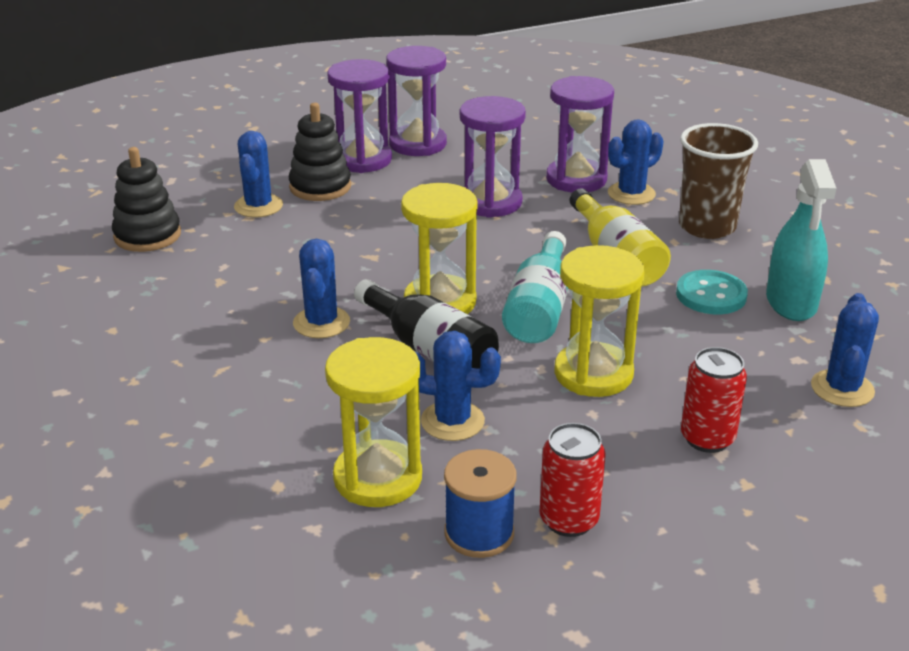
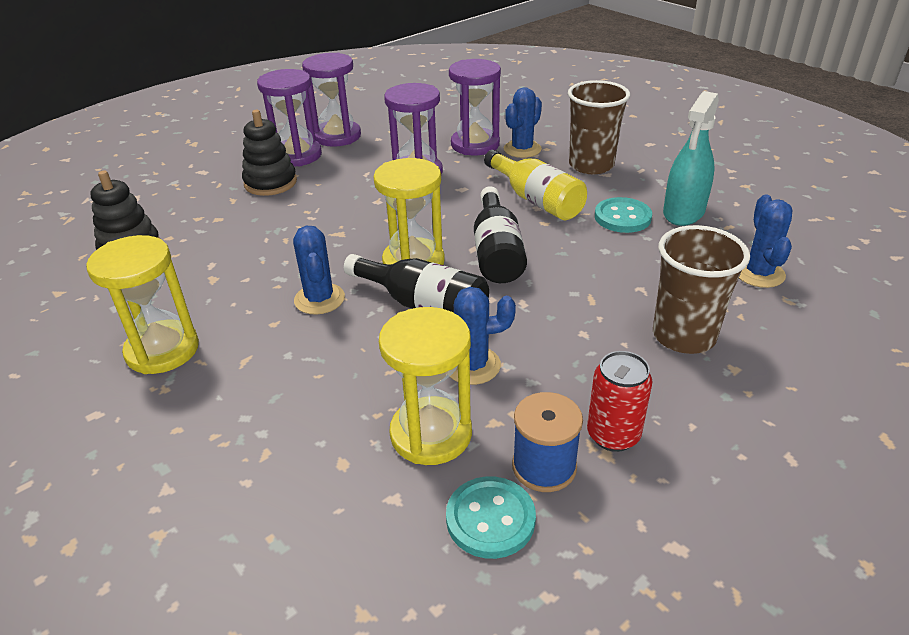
camera: 15 degrees left, 5 degrees up
blue cactus [234,131,283,218] -> none
turquoise bottle [502,231,568,343] -> black bottle [474,186,527,283]
yellow hourglass [554,245,645,397] -> yellow hourglass moved to [86,235,199,374]
red can [681,347,747,453] -> brown cup [653,225,750,354]
turquoise spray bottle [766,159,836,321] -> turquoise spray bottle turned 45 degrees clockwise [663,91,719,226]
none -> turquoise button [446,476,536,559]

